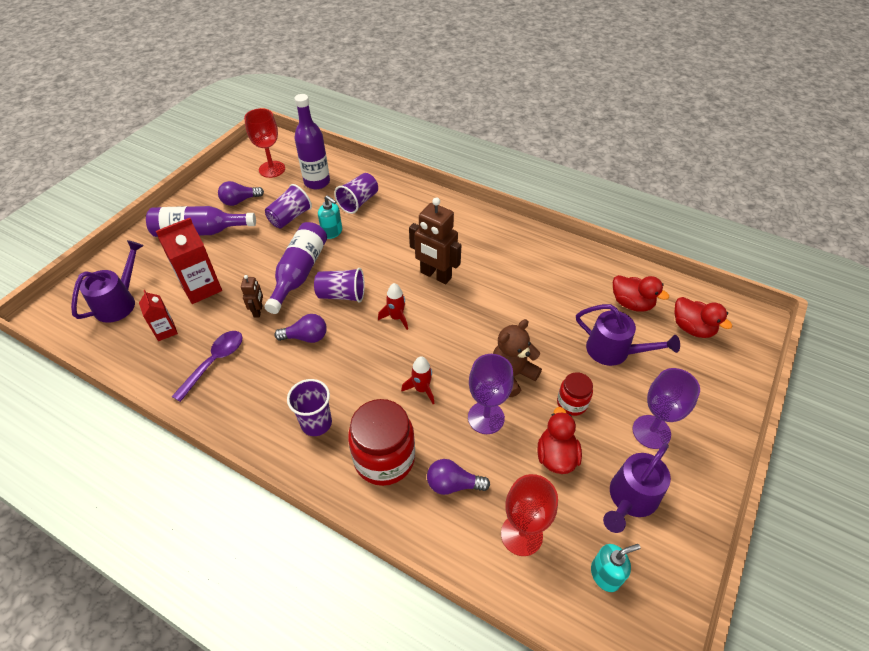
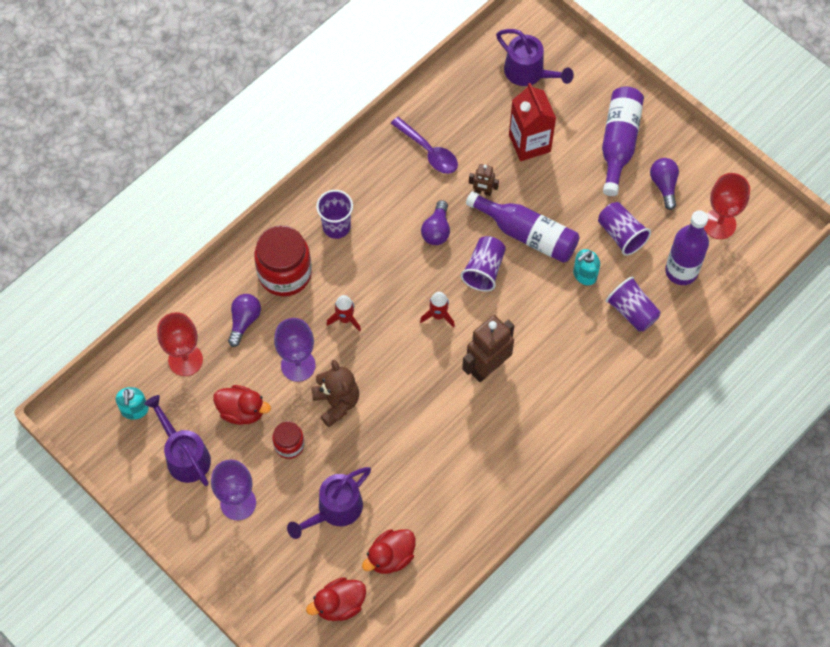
camera: 105 degrees right, 15 degrees up
red carton [139,290,178,341] -> none

